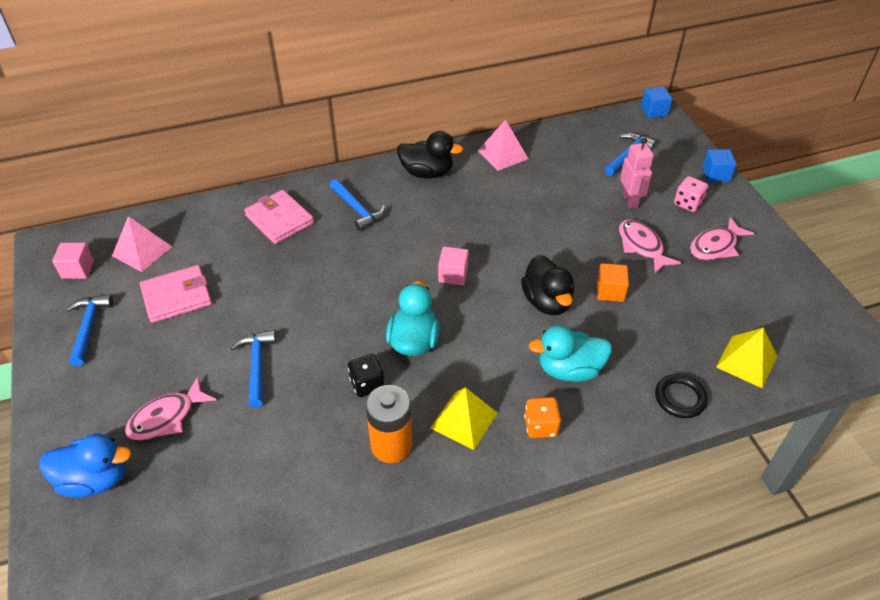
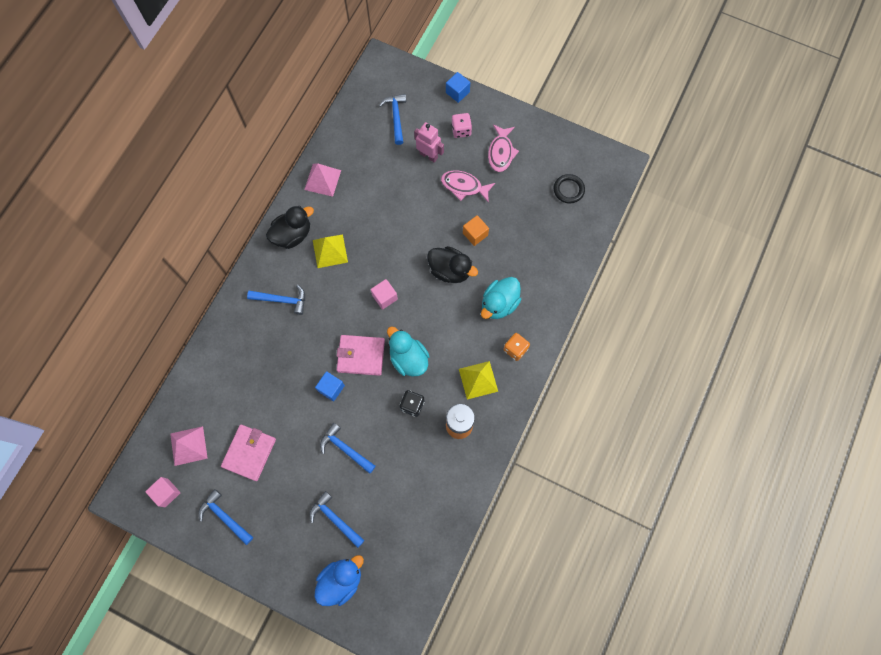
camera: 45 degrees left, 25 degrees up
pink fish [125,376,216,441] -> blue hammer [310,491,365,548]
pink wallet [244,190,314,244] -> pink wallet moved to [337,335,385,376]
blue cube [641,87,672,118] -> blue cube moved to [315,371,345,401]
black ring [655,374,708,418] -> black ring moved to [554,174,585,204]
yellow pyramid [716,328,777,388] -> yellow pyramid moved to [313,234,348,268]

